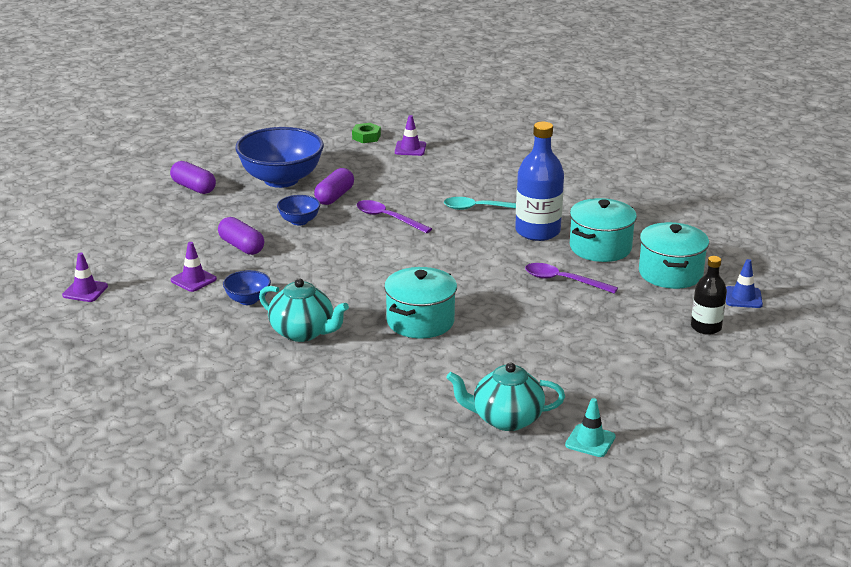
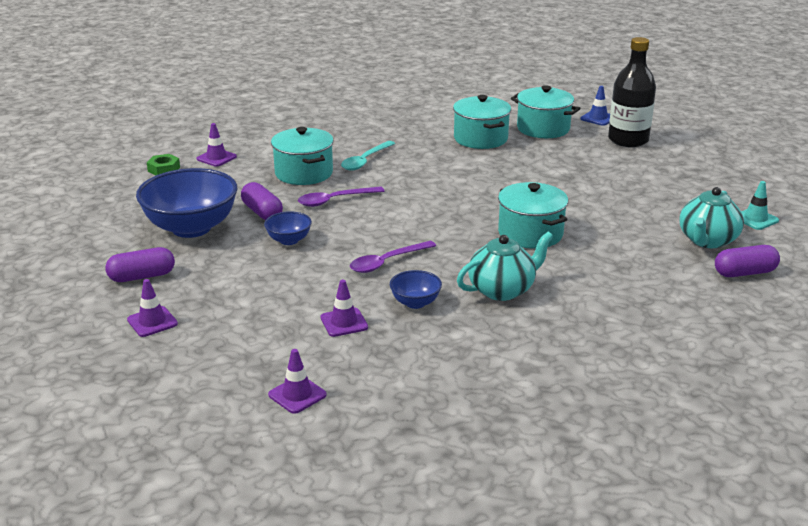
camera: 60 degrees left, 0 degrees up
purple capsule [218,217,264,255] -> purple capsule moved to [715,245,780,277]
blue bottle [515,122,564,241] -> none
purple spoon [525,263,618,294] -> purple spoon moved to [350,241,436,273]
black bottle [691,256,727,335] -> black bottle [608,37,656,147], size x1.64
none -> purple traffic cone [127,279,178,337]
none -> turquoise pot [271,127,334,185]

